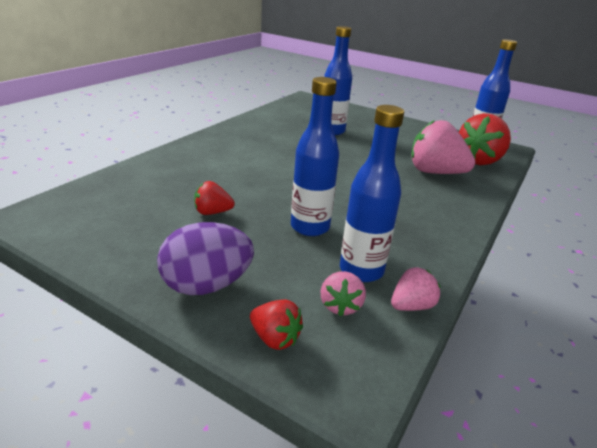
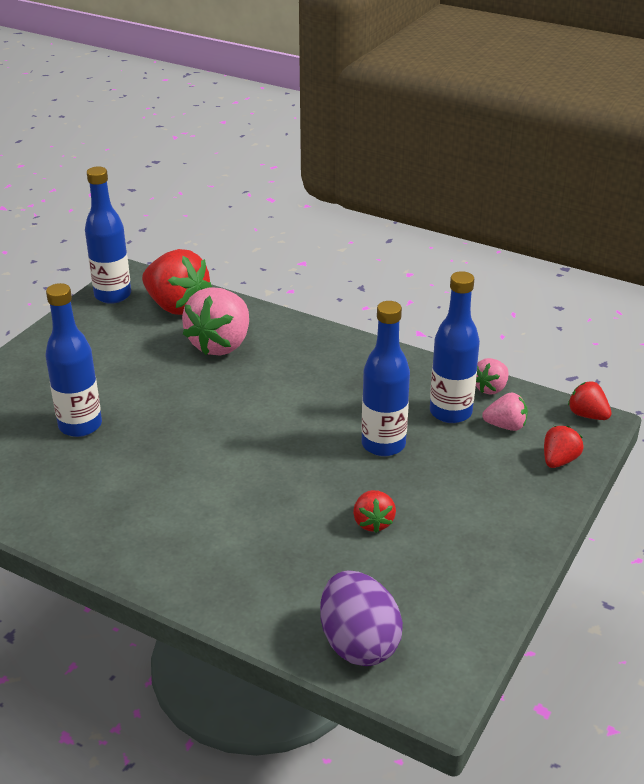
camera: 90 degrees left, 5 degrees up
purple egg [157,222,254,295] -> purple egg moved to [320,571,403,666]
pink strawberry [391,267,440,311] -> pink strawberry turned 105 degrees counterclockwise [476,358,509,394]
none -> red strawberry [568,381,612,420]

